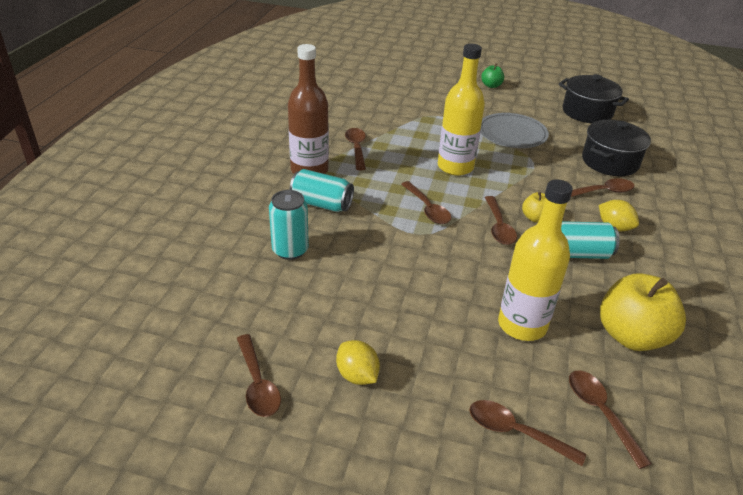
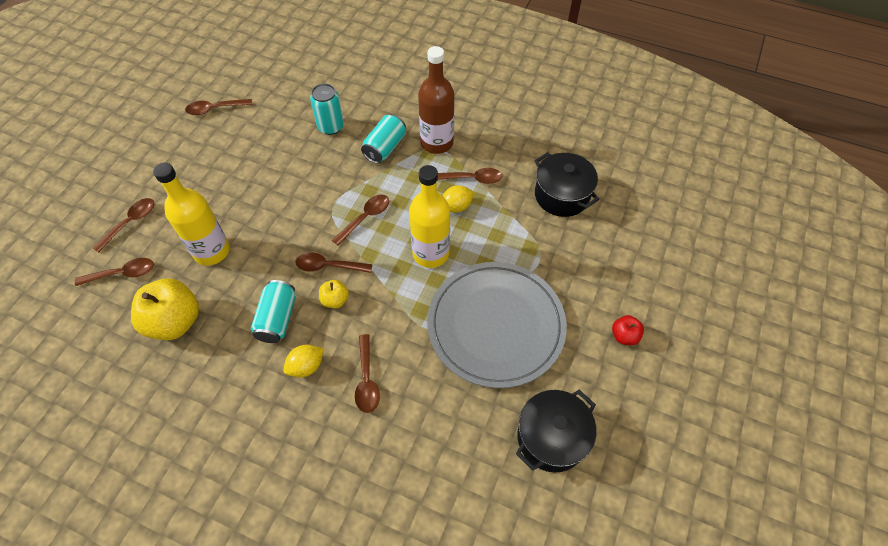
camera: 100 degrees right, 20 degrees up
yellow lemon [336,340,380,385] -> yellow lemon moved to [443,185,474,213]
brown spoon [401,181,451,224] -> brown spoon turned 150 degrees clockwise [332,195,389,246]
grey plate [480,113,549,148] -> grey plate [427,262,567,388], size x1.67
green apple [481,63,504,88] -> red apple [612,315,644,345]
black pot [582,120,651,176] -> black pot moved to [535,152,600,217]

